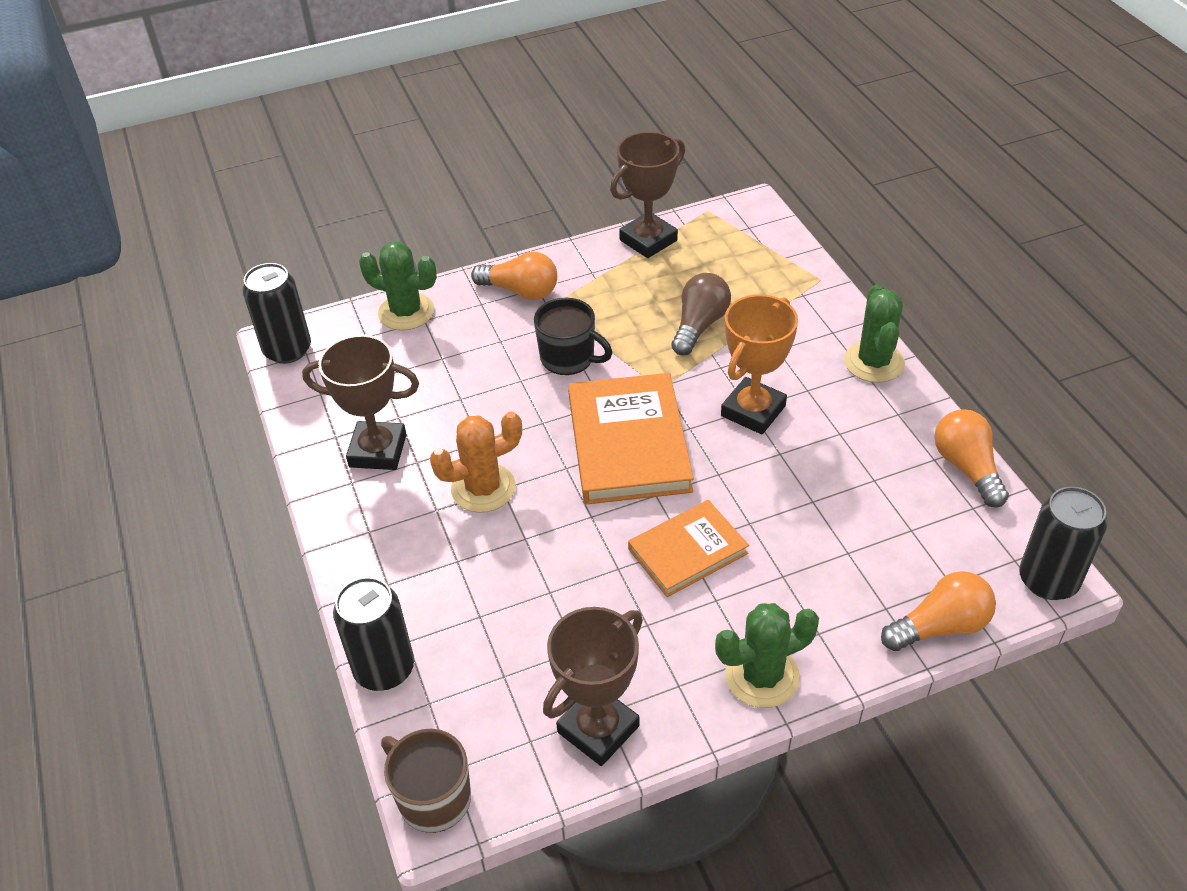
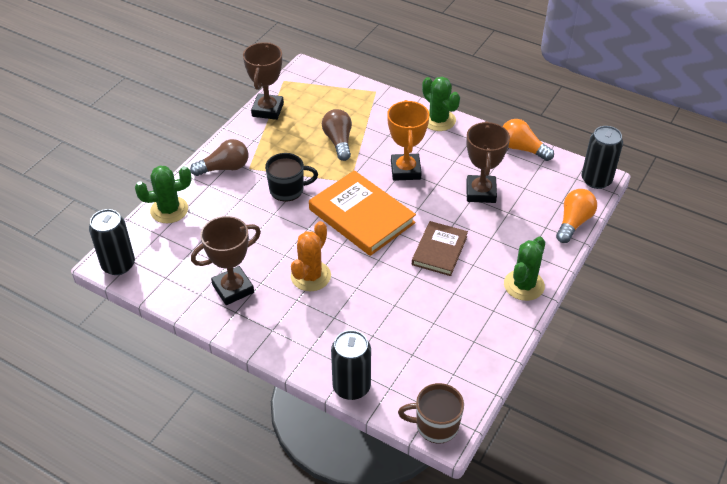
camera: 40 degrees left, 0 degrees up
orange light bulb [471,252,557,300] -> brown light bulb [190,139,248,176]
brown trophy [543,607,643,766] -> brown trophy moved to [466,121,510,203]
orange book [628,500,749,597] -> brown book [412,221,468,276]

